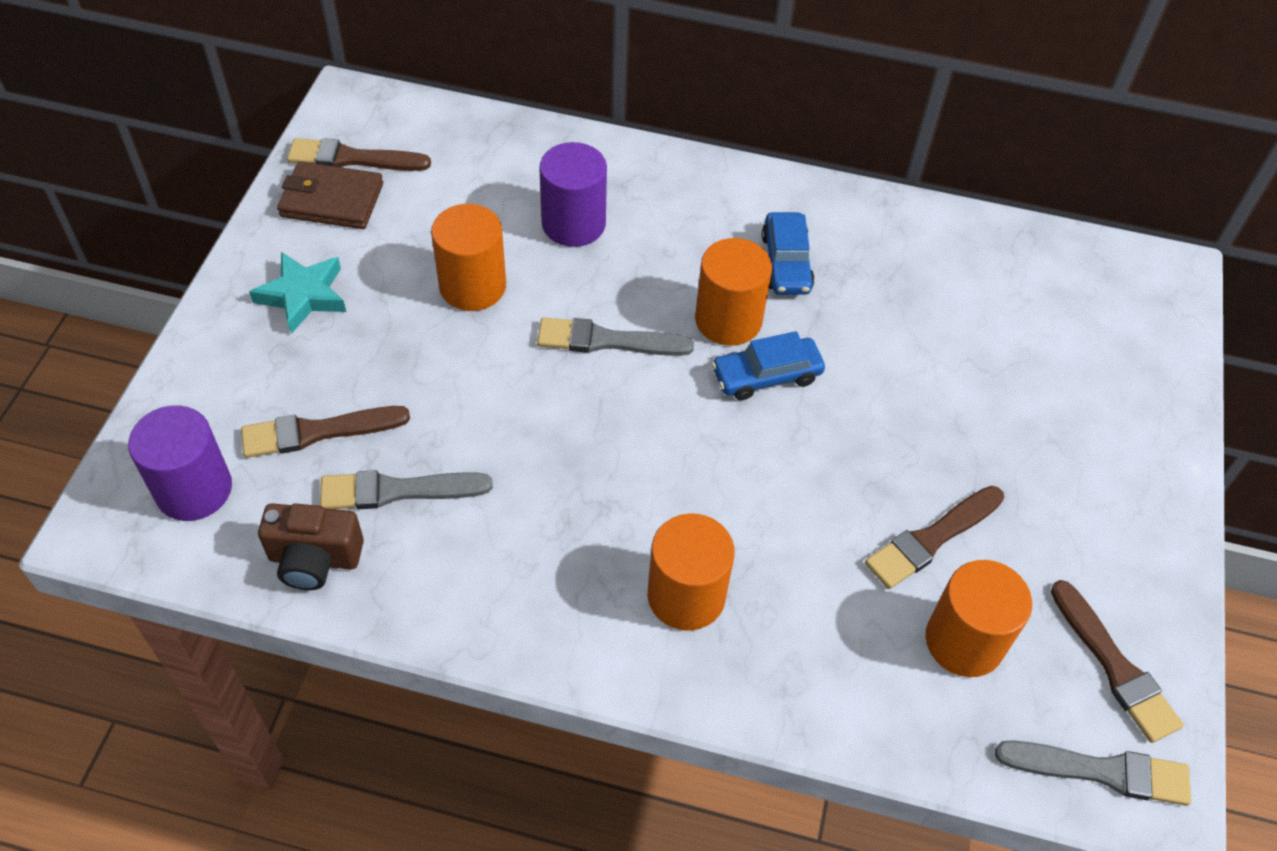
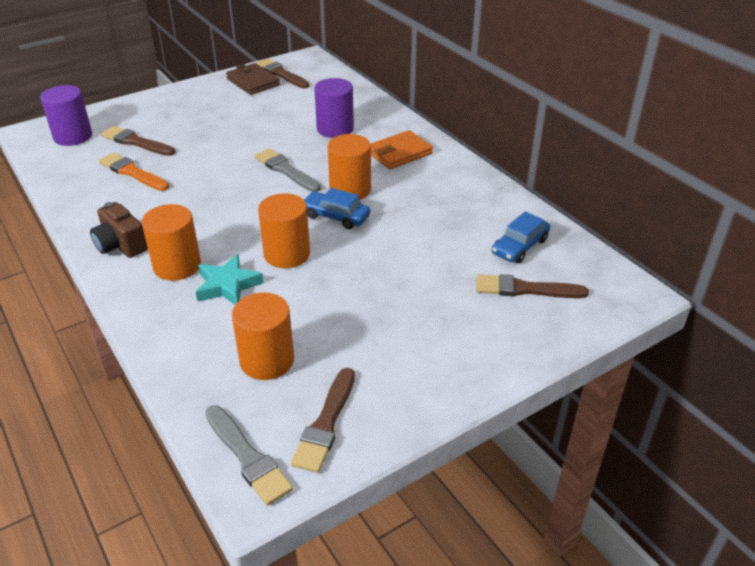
camera: 45 degrees right, 15 degrees down
turquoise star [249,252,346,334] -> turquoise star moved to [196,254,264,305]
brown camera [258,503,364,590] -> brown camera moved to [90,202,148,258]
grey brush [320,470,493,509] -> orange brush [99,153,169,191]
orange cylinder [431,204,506,311] -> orange cylinder moved to [258,193,310,268]
blue car [762,212,815,295] -> blue car moved to [491,211,550,263]
brown brush [865,486,1004,589] -> brown brush moved to [476,274,589,298]
none -> orange wallet [371,130,433,169]

